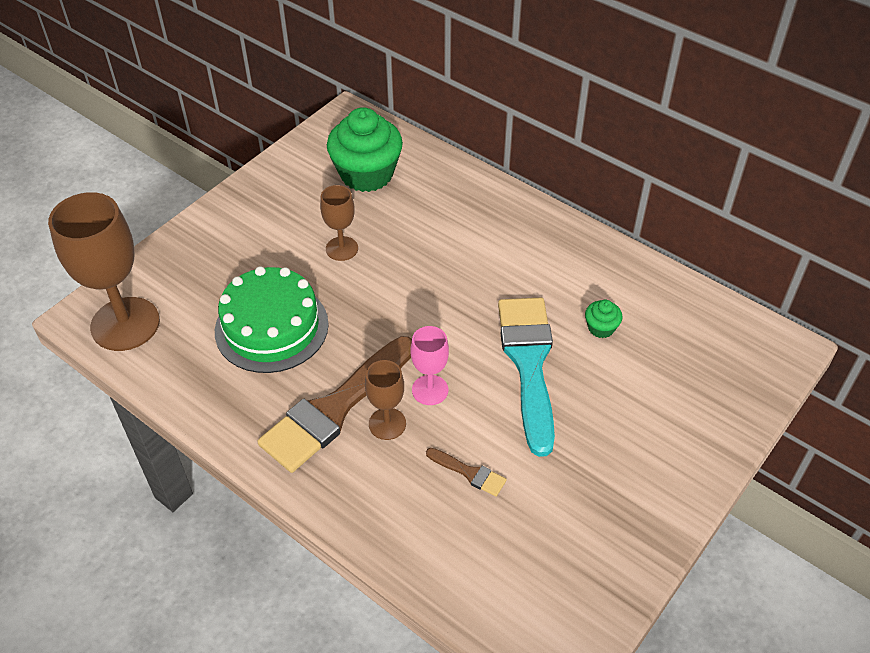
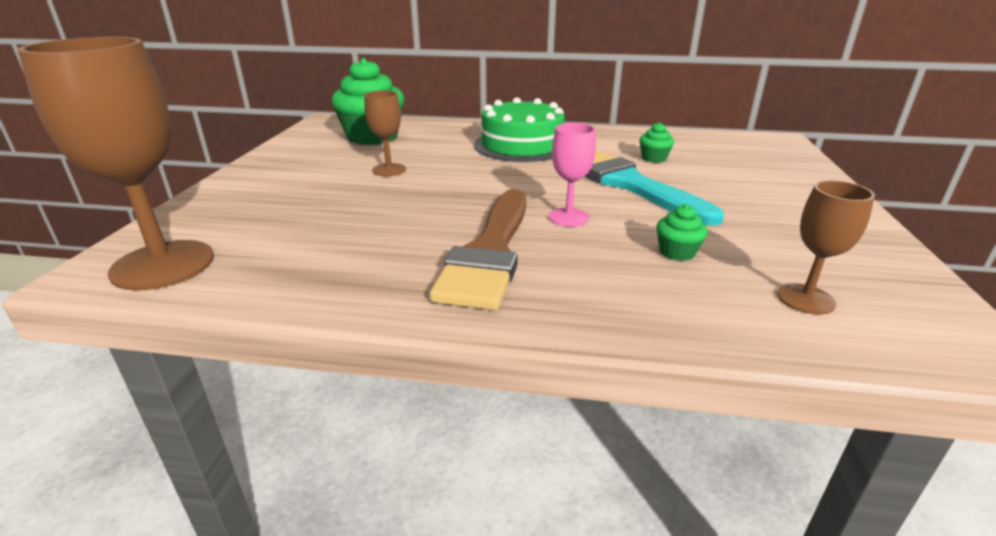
camera: 30 degrees left, 20 degrees down
green cake [215,266,329,373] -> green cake moved to [474,97,565,162]
brown goblet [365,360,406,440] -> brown goblet moved to [777,180,875,315]
brown brush [426,448,507,497] -> green cupcake [656,204,708,261]

